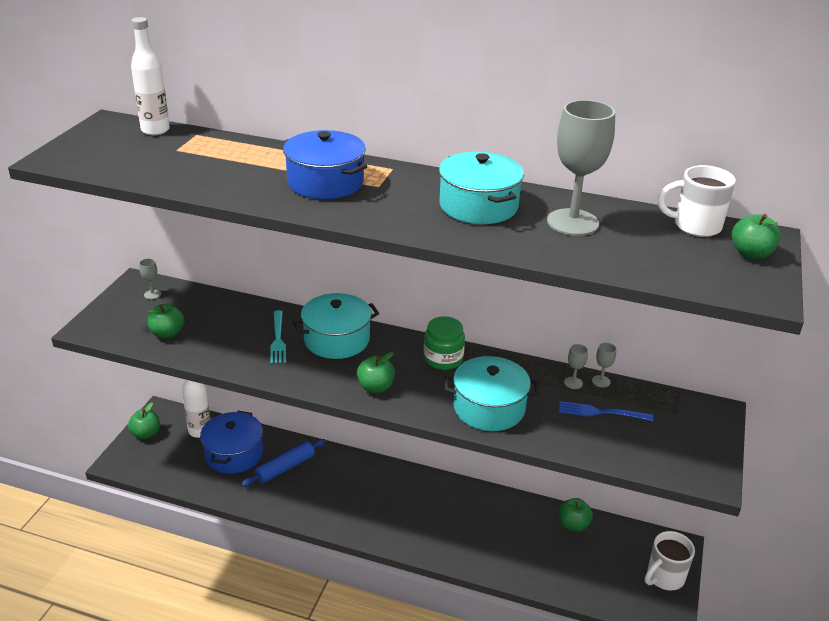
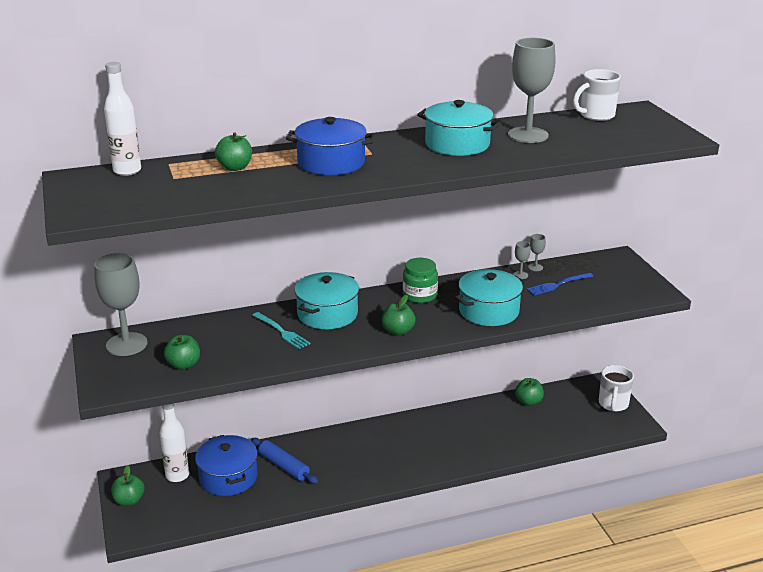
camera: 35 degrees left, 5 degrees down
grey goblet [139,258,161,299] -> grey goblet [94,253,148,356], size x2.40
blue rolling pin [242,439,326,487] -> blue rolling pin turned 60 degrees counterclockwise [251,438,318,484]
green apple [732,214,781,260] -> green apple moved to [215,132,252,171]

